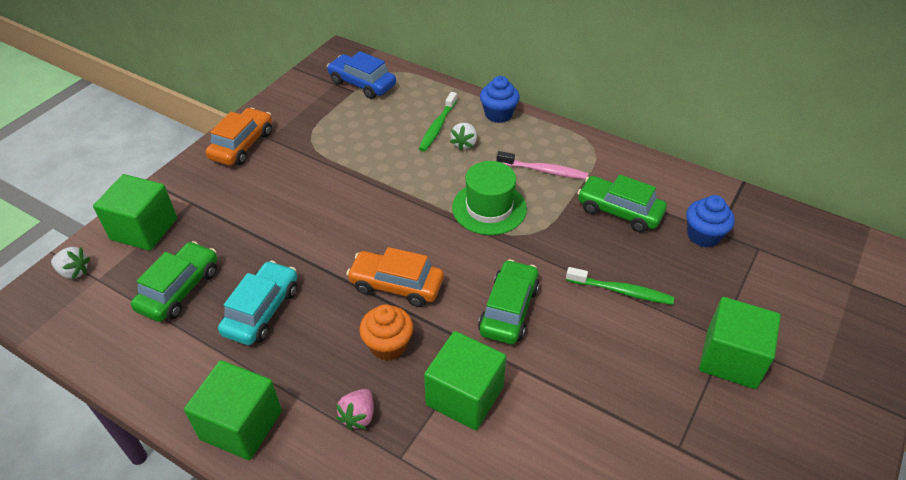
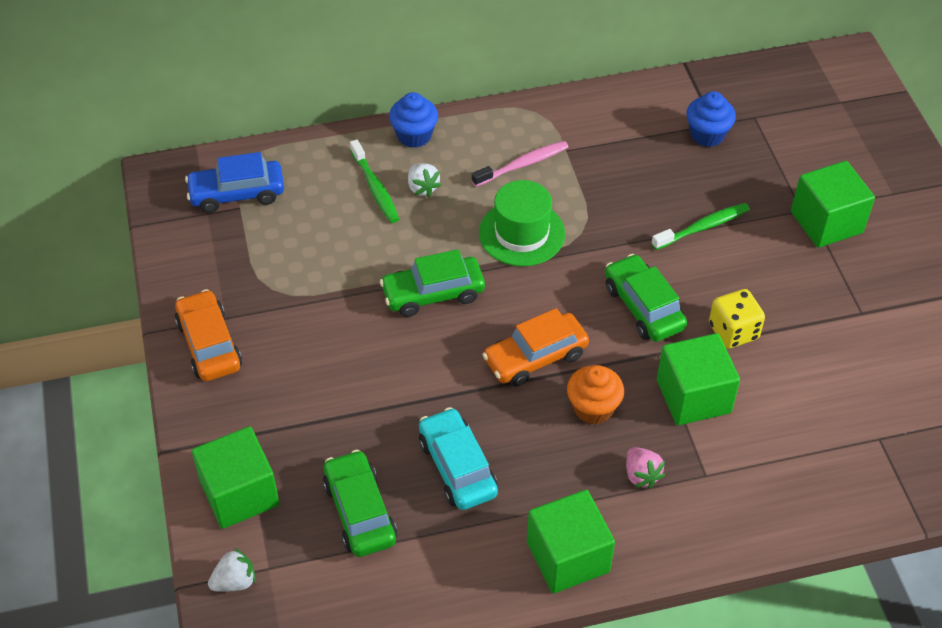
camera: 45 degrees left, 5 degrees up
green car [577,174,667,232] -> green car moved to [380,249,485,317]
none -> yellow dice [709,289,765,349]

